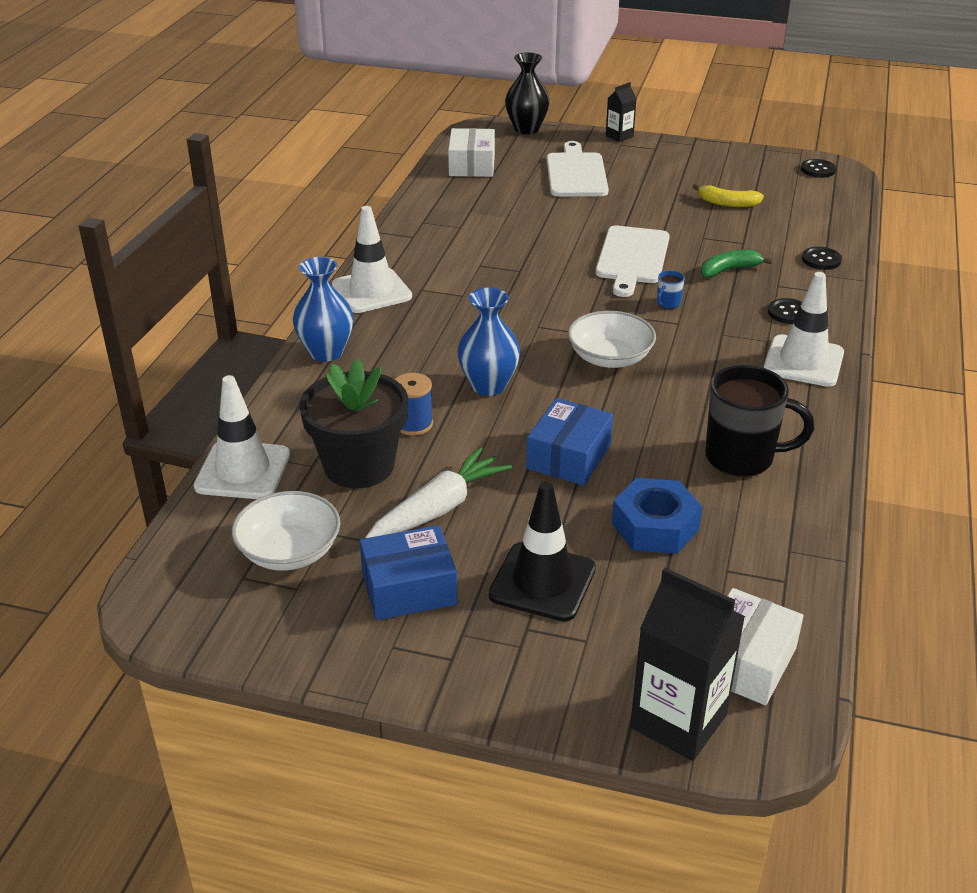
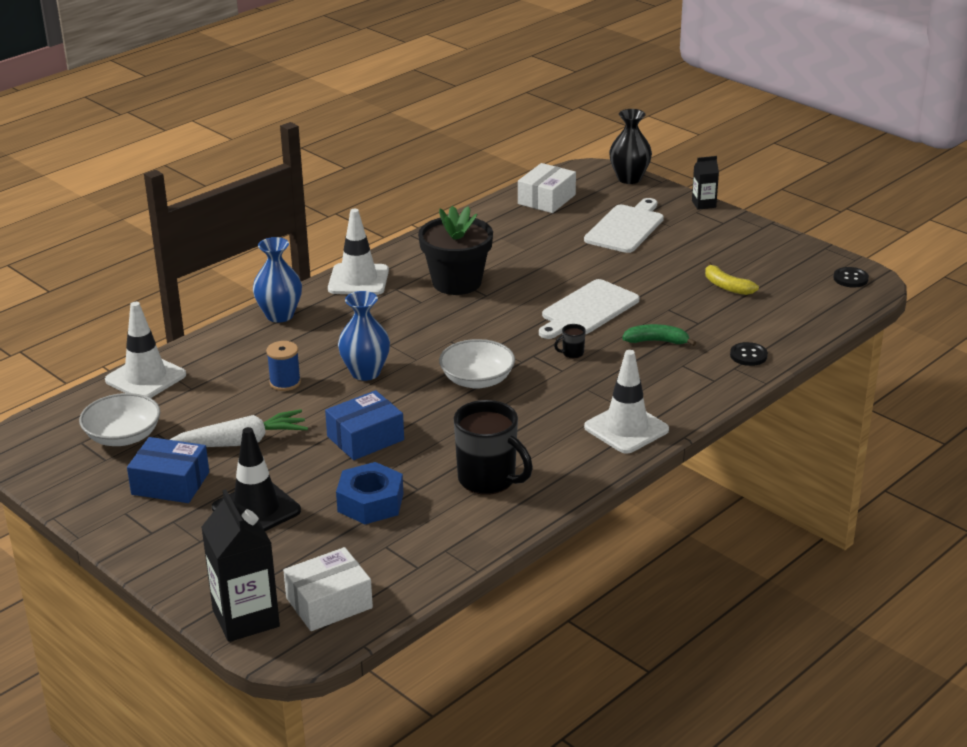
camera: 30 degrees right, 5 degrees down
black flower pot [299,359,408,488] -> black flower pot moved to [418,206,493,295]
blue mug [657,270,685,309] -> black mug [554,324,586,358]
black button [768,298,802,324] -> none

